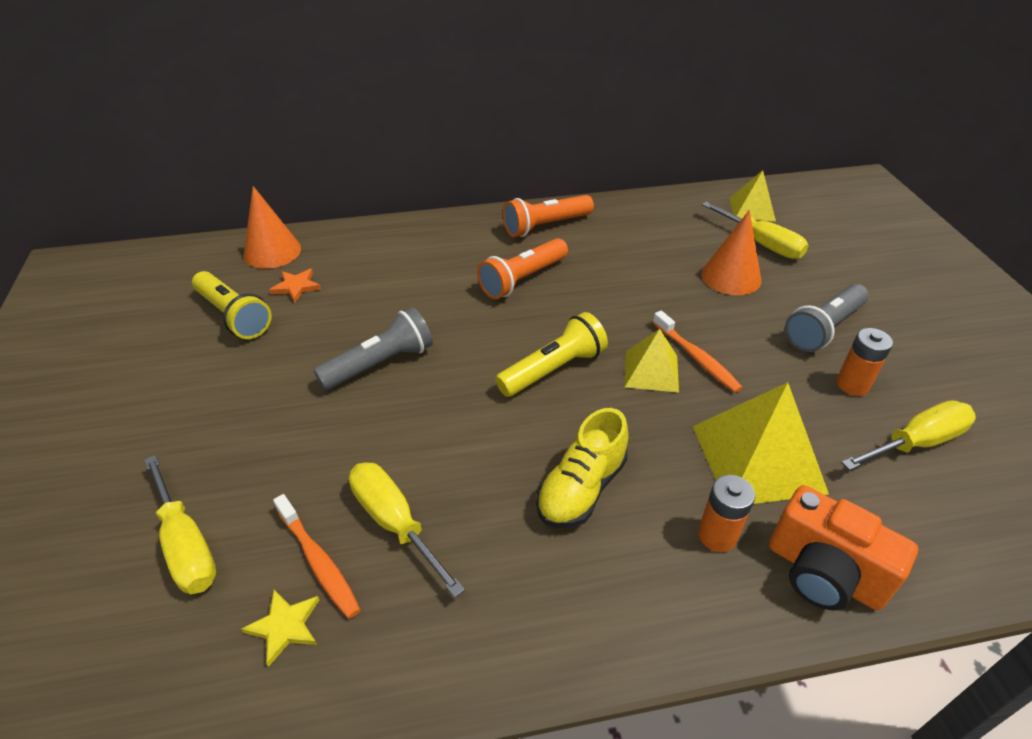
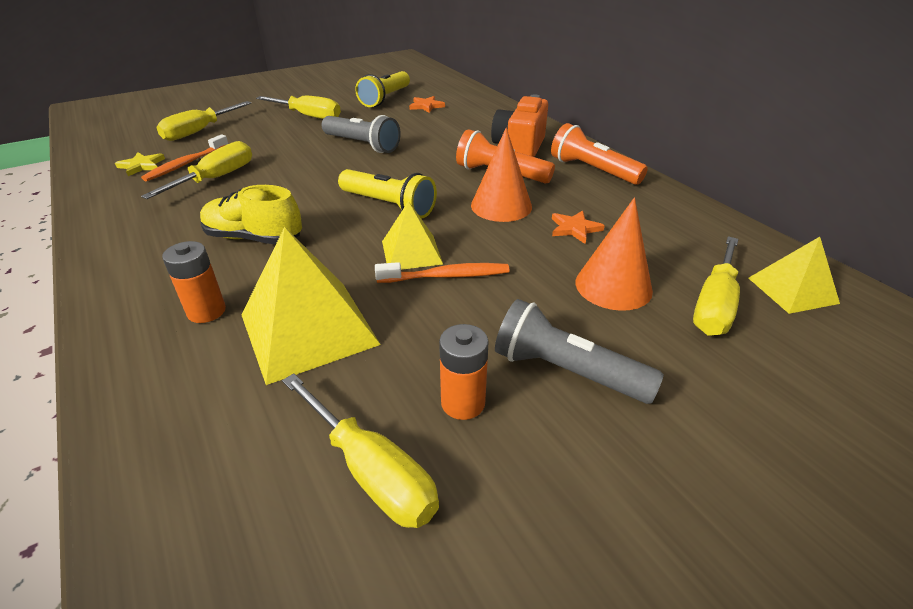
camera: 70 degrees right, 5 degrees down
orange cone [243,186,301,269] -> orange cone moved to [471,128,532,222]
orange toothbrush [653,311,743,393] -> orange toothbrush turned 135 degrees counterclockwise [375,262,510,283]
orange camera [769,485,918,610] -> orange camera moved to [491,94,548,157]
none -> yellow screwdriver [256,95,341,119]
none -> orange star [552,210,605,244]

